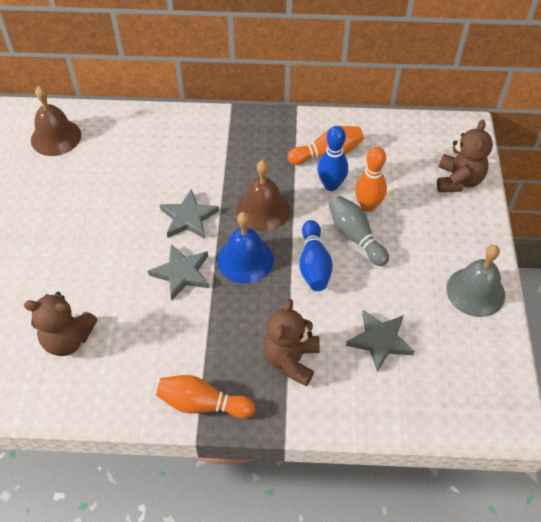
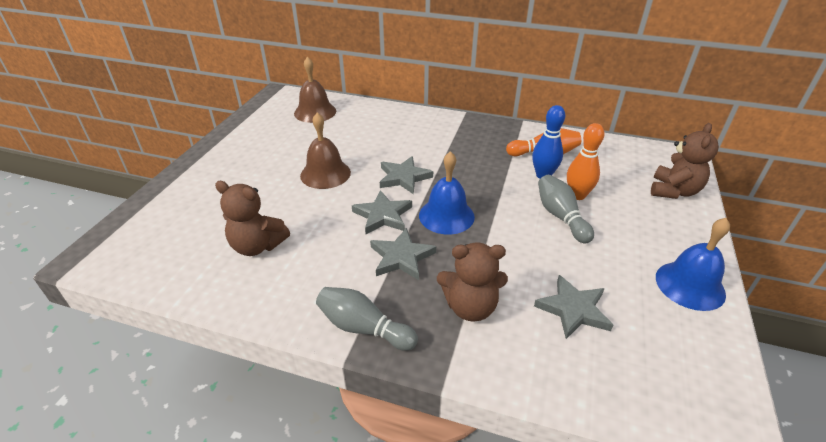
camera: 15 degrees right, 15 degrees down
orange bowling pin [156,375,255,418] -> grey bowling pin [316,287,418,351]
brown bell [236,160,290,232] -> brown bell moved to [300,113,351,189]
brown teddy bear [263,299,320,386] -> brown teddy bear turned 120 degrees counterclockwise [437,242,508,322]
blue bowling pin [299,220,333,291] -> none
grey bell [446,245,505,317] -> blue bell [656,218,730,311]
none -> grey star [370,228,436,280]

